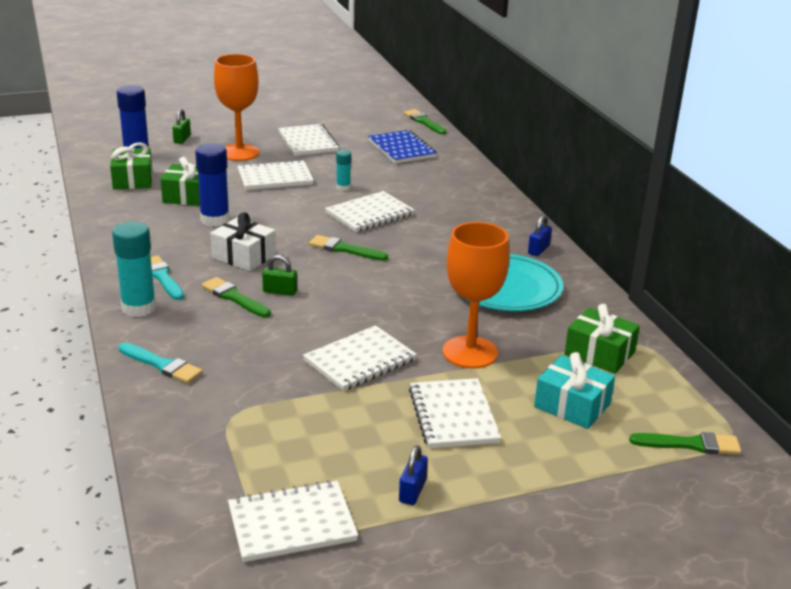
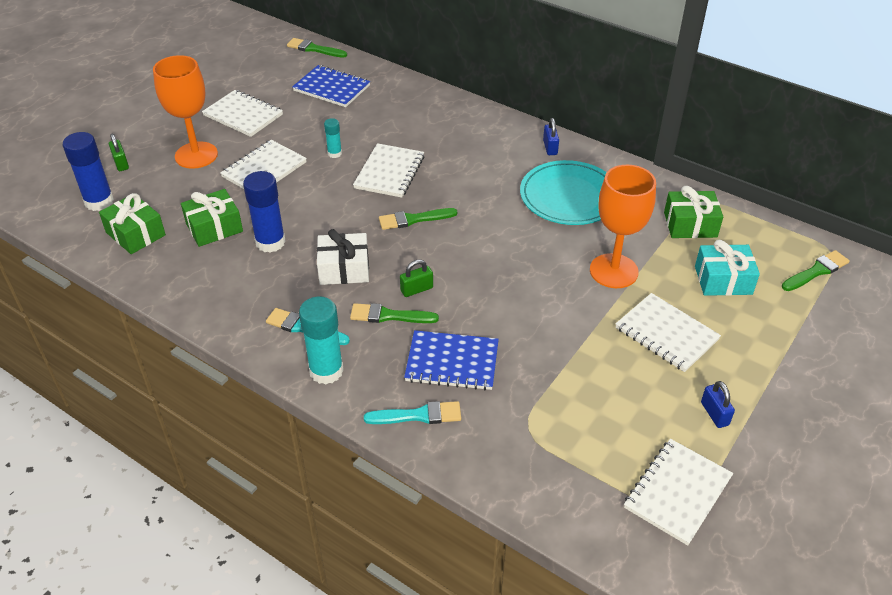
camera: 35 degrees left, 15 degrees up
white notebook [303,325,417,391] -> none
none -> blue notebook [404,330,499,390]

